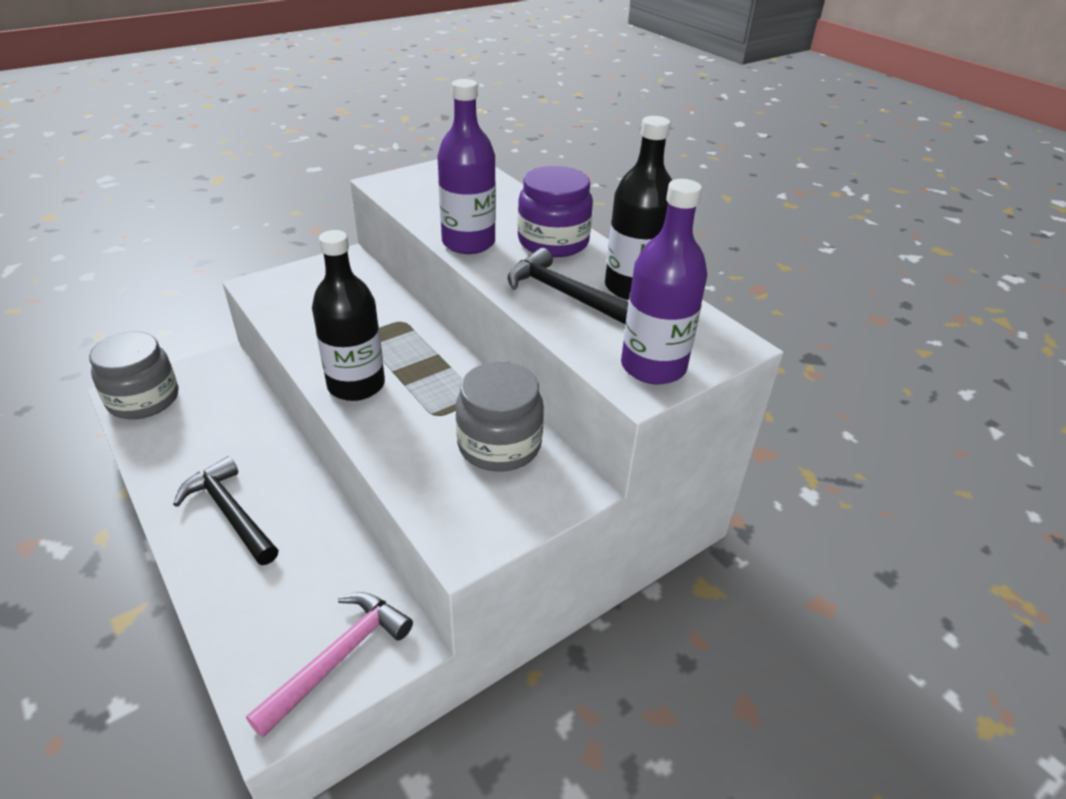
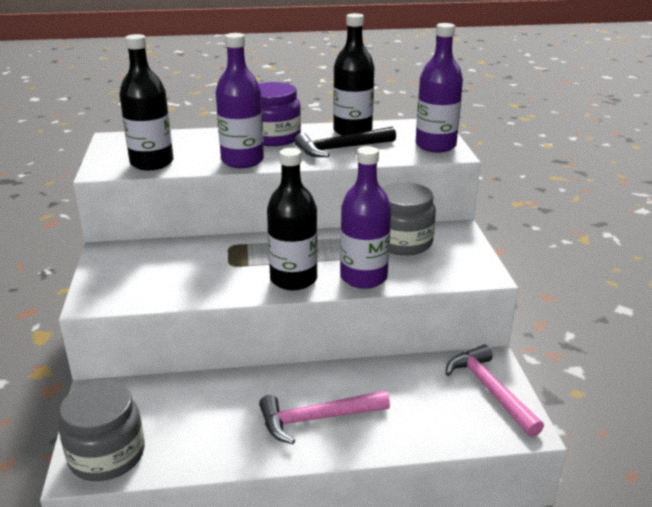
camera: 60 degrees left, 10 degrees down
black hammer [173,456,279,565] -> pink hammer [259,390,390,444]
none -> black bottle [119,34,173,170]
none -> purple bottle [340,146,391,289]

